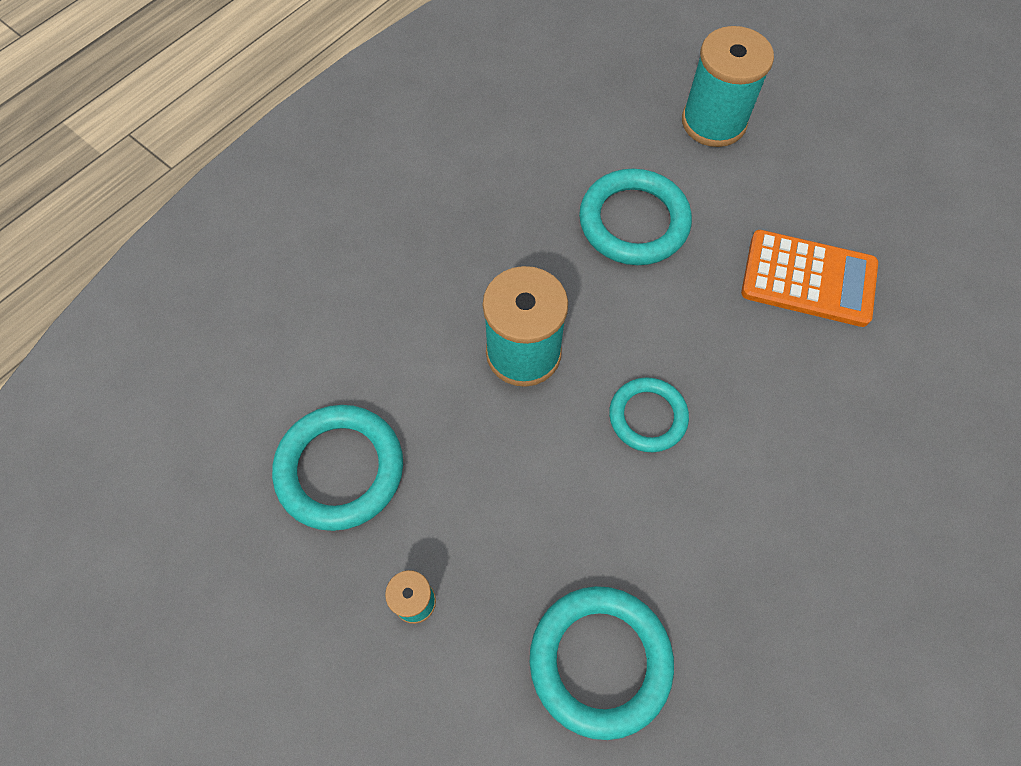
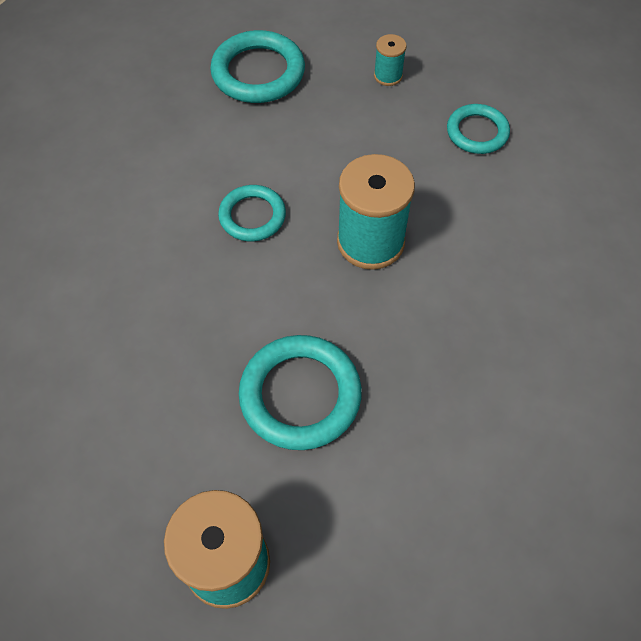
camera: 165 degrees right, 5 degrees down
turquoise ring [272,405,403,531] -> turquoise ring [447,104,510,154], size x0.63
orange calculator [741,230,878,327] -> none

